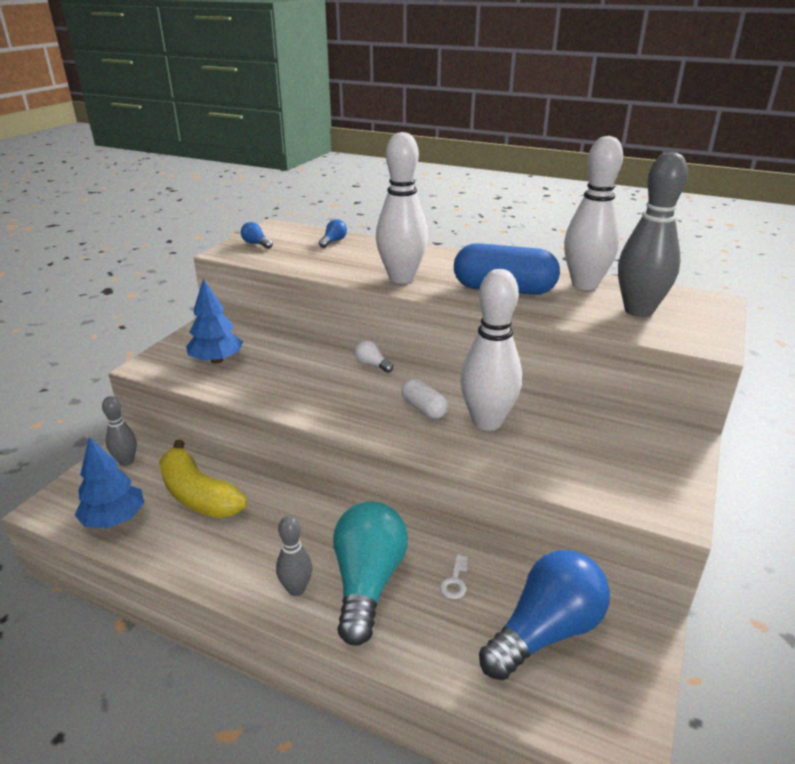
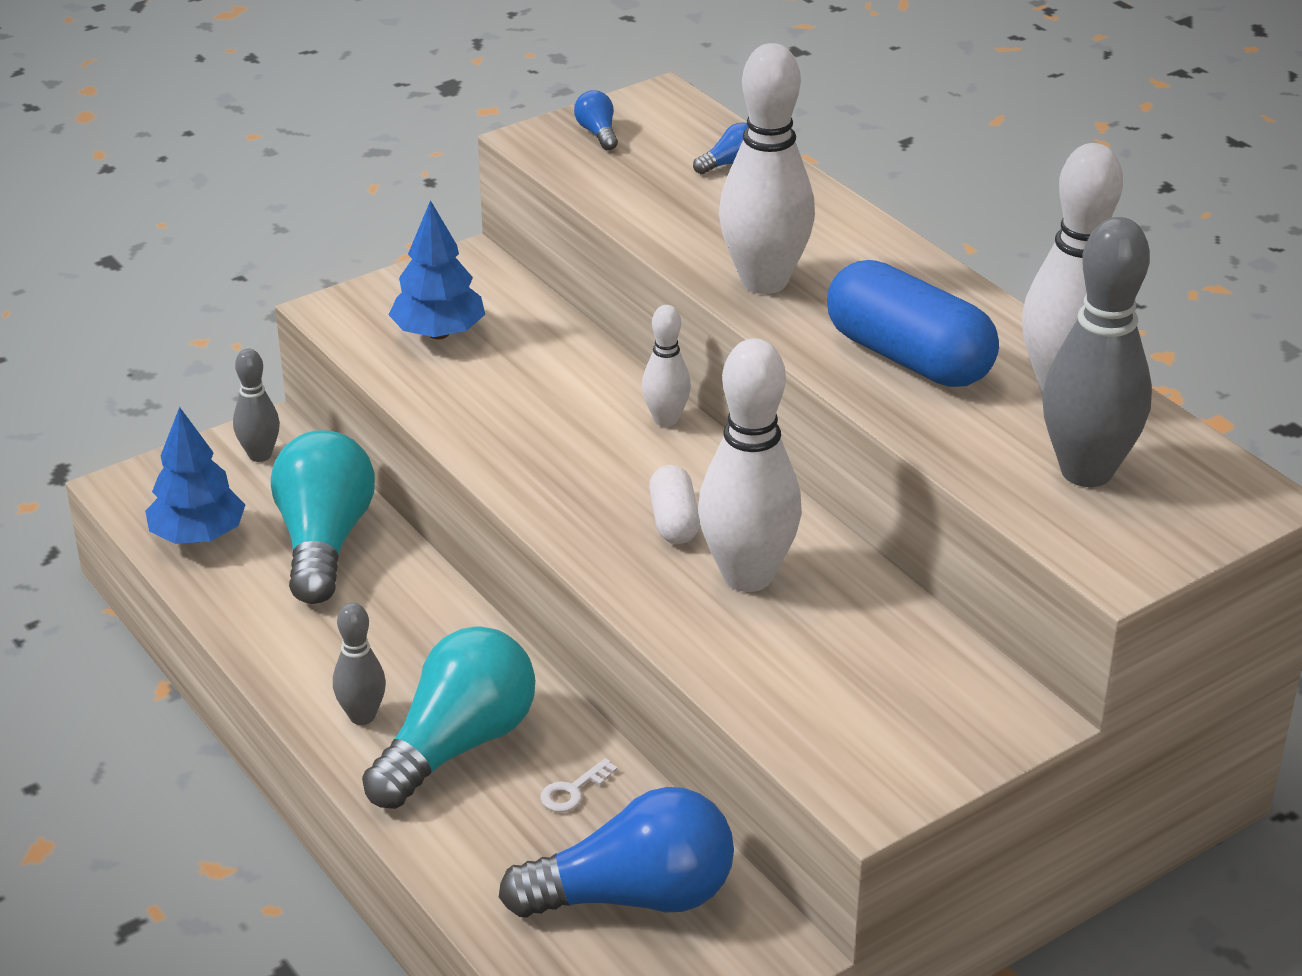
camera: 30 degrees right, 5 degrees up
yellow banana [159,440,247,518] -> turquoise light bulb [271,430,375,604]
white light bulb [355,340,393,373] -> white bowling pin [642,305,691,427]

